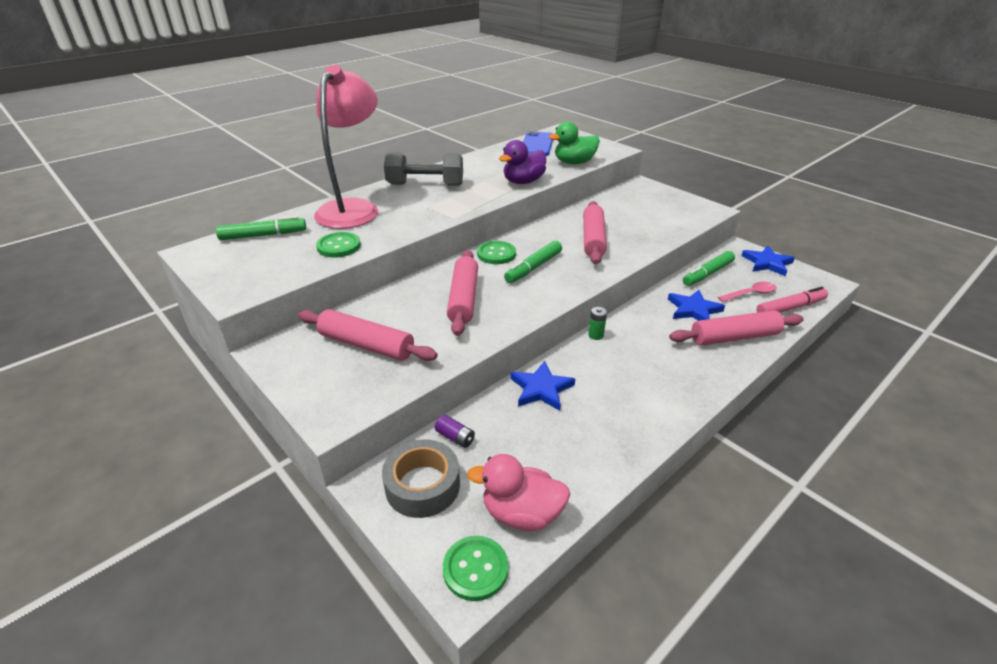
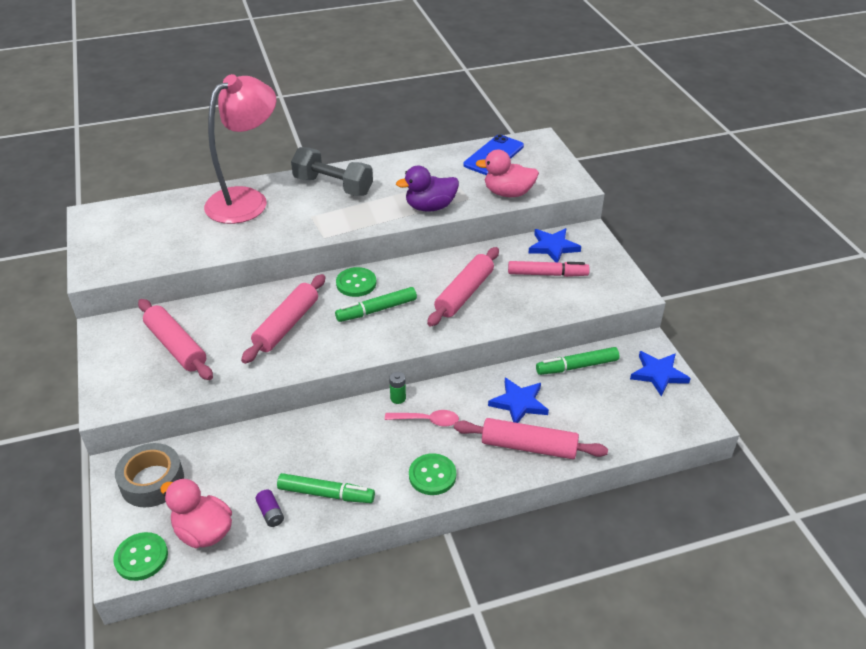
camera: 25 degrees right, 5 degrees up
green marker [216,216,306,240] -> green marker moved to [277,473,375,503]
green button [316,232,361,257] -> green button moved to [409,453,456,495]
purple battery [435,415,475,448] -> purple battery moved to [255,489,284,527]
blue star [510,361,575,411] -> blue star moved to [528,228,581,262]
green duck [549,121,600,164] -> pink duck [475,150,539,197]
pink spoon [718,282,777,302] -> pink spoon moved to [385,410,459,427]
pink marker [756,287,828,313] -> pink marker moved to [508,261,590,277]

